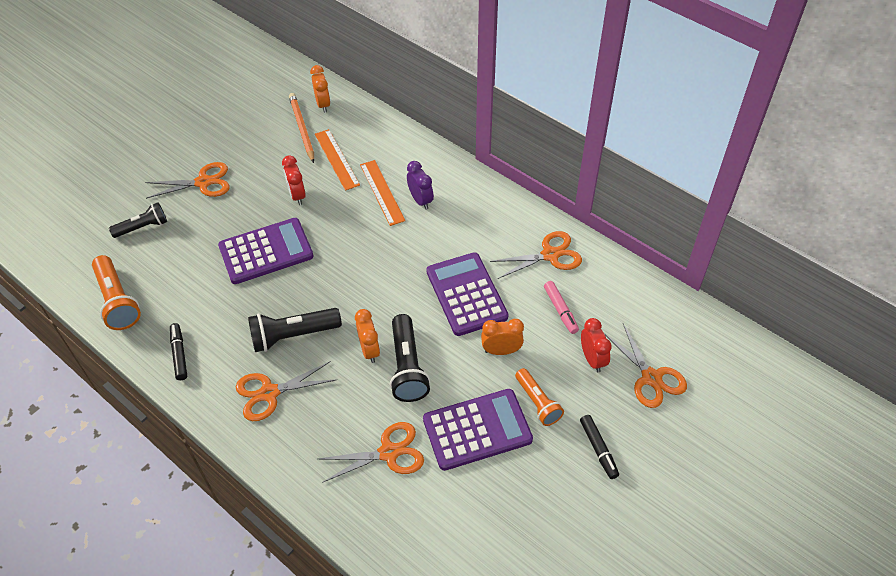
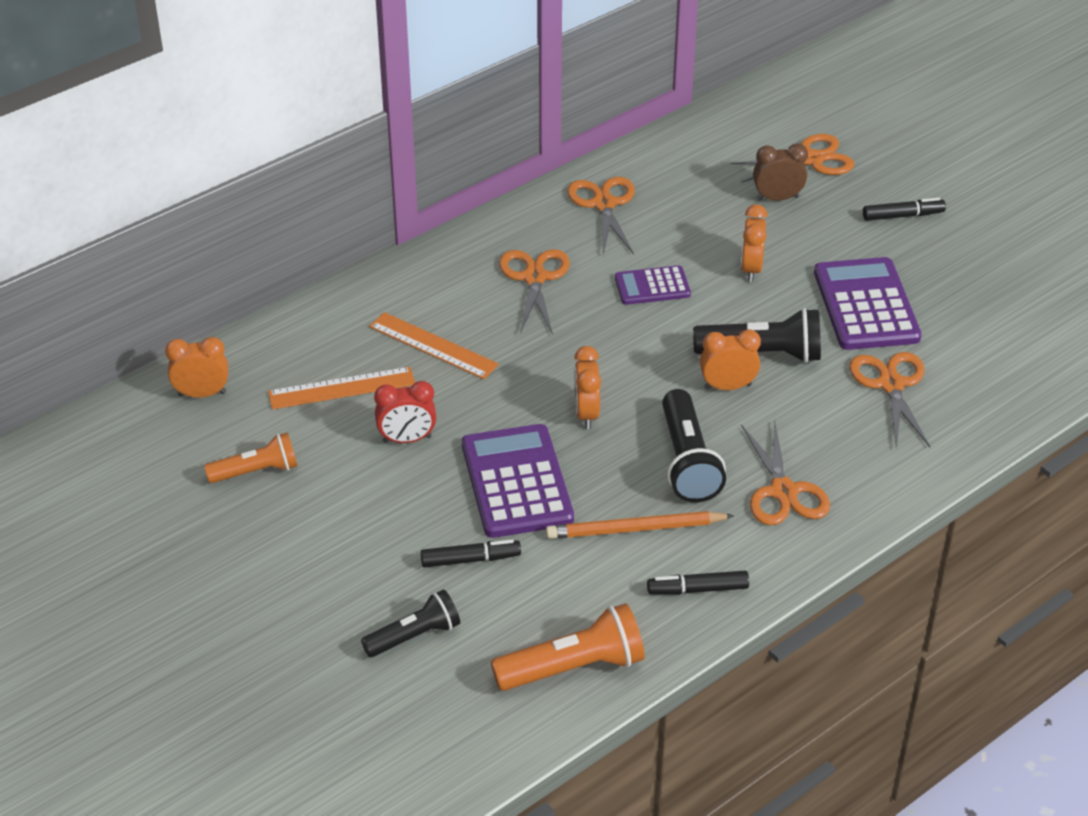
camera: 80 degrees left, 10 degrees down
black flashlight [109,203,167,238] -> black flashlight turned 75 degrees clockwise [361,589,460,657]
orange scissors [145,162,230,199] -> orange scissors moved to [499,249,570,335]
orange pencil [289,93,314,163] -> orange pencil moved to [546,511,734,539]
orange ruler [360,160,406,226] -> orange ruler turned 45 degrees clockwise [369,312,499,379]
purple clock [407,161,434,210] -> none
purple calculator [427,252,509,336] -> purple calculator [615,265,691,305], size x0.57
orange flashlight [515,368,564,426] -> orange flashlight moved to [204,432,298,483]
pink marker [544,281,579,334] -> none
red clock [581,318,612,373] -> brown clock [753,143,808,201]
none -> black marker [421,539,521,567]
none -> orange clock [574,346,601,429]

